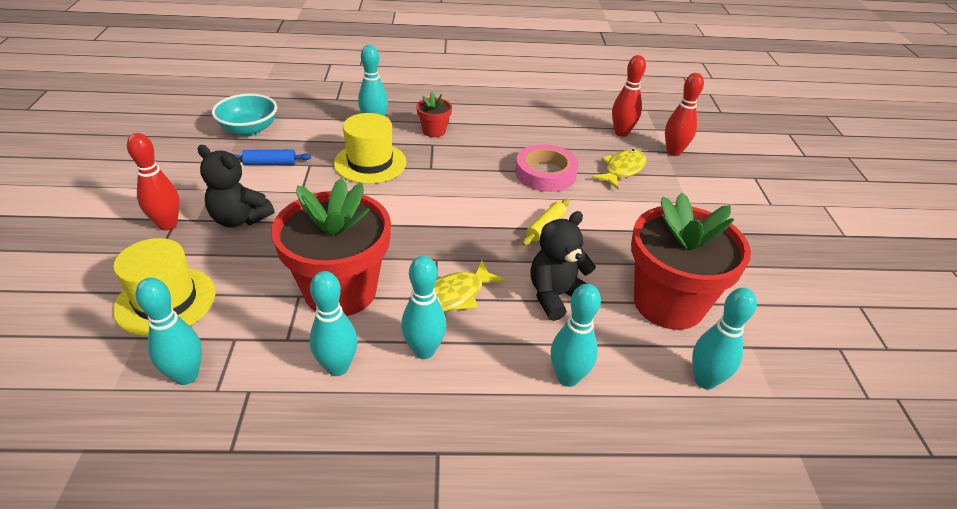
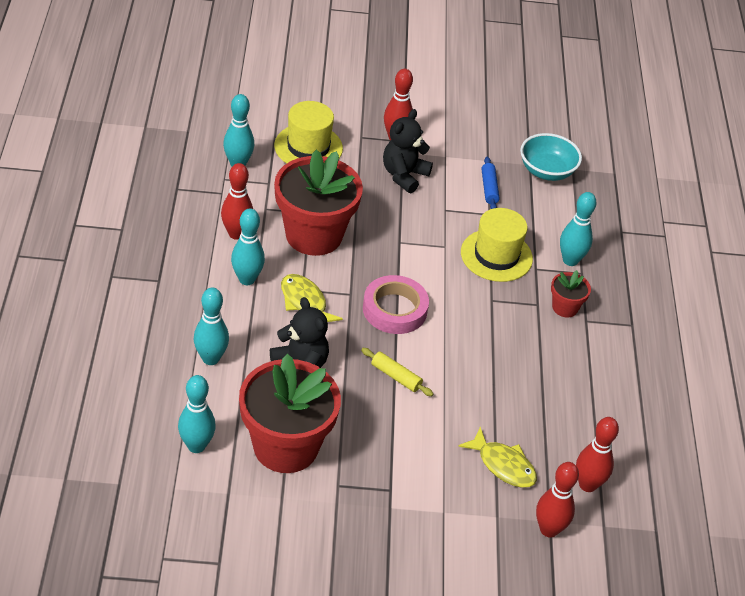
camera: 90 degrees right, 5 degrees up
turquoise bowling pin [310,271,357,376] -> red bowling pin [221,163,253,240]
pink tape [515,144,579,192] -> pink tape moved to [363,275,429,334]

